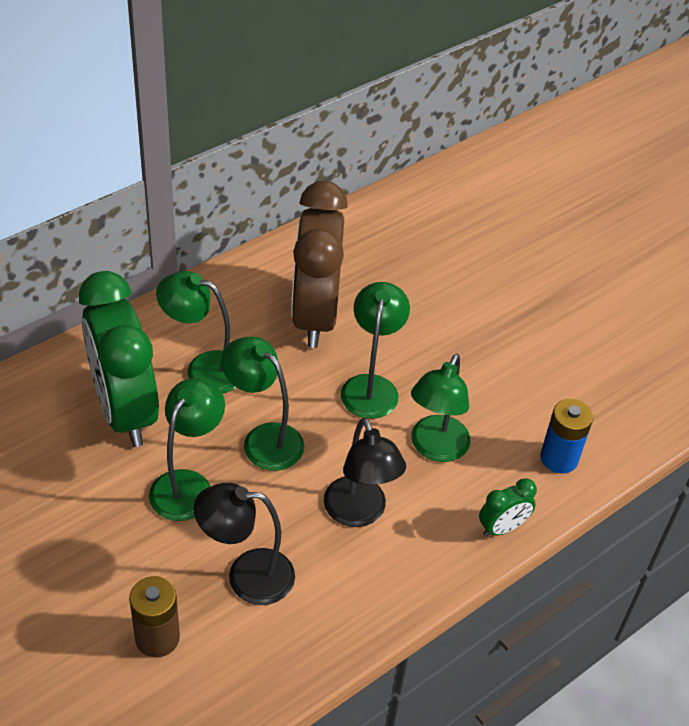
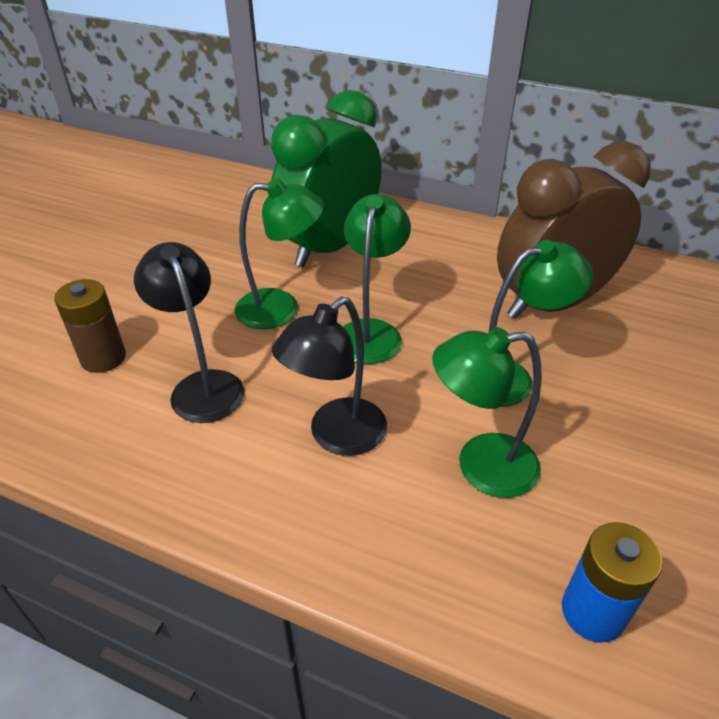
camera: 65 degrees right, 5 degrees down
green lamp [156,271,236,393] -> none
green clock [479,478,537,537] -> none

